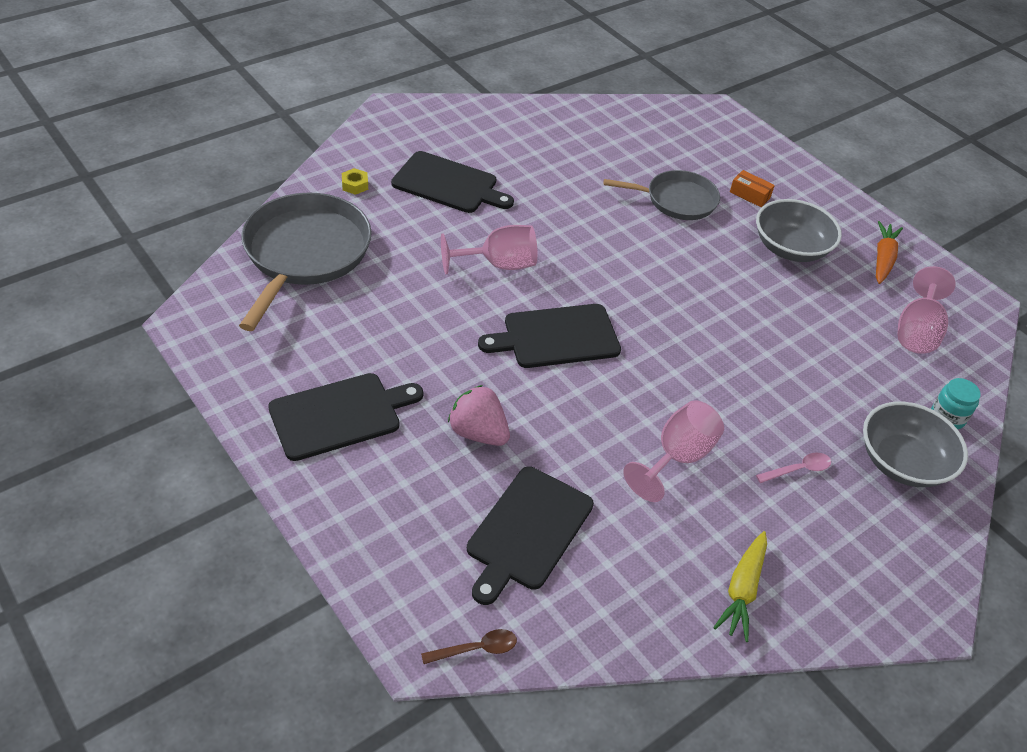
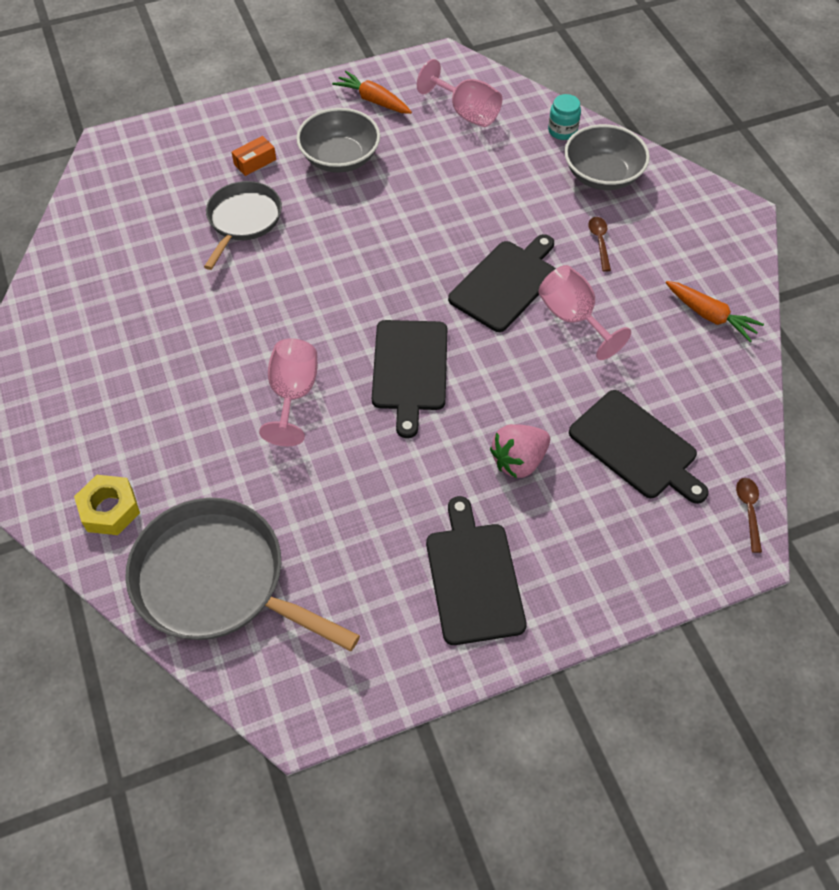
camera: 70 degrees left, 10 degrees up
yellow nut [342,168,368,195] -> yellow nut [74,475,140,535], size x1.69
black cutting board [391,151,514,213] -> black cutting board moved to [448,234,556,332]
yellow carrot [713,531,767,642] -> orange carrot [666,281,764,342]
pink spoon [756,453,831,483] -> brown spoon [588,217,611,272]

